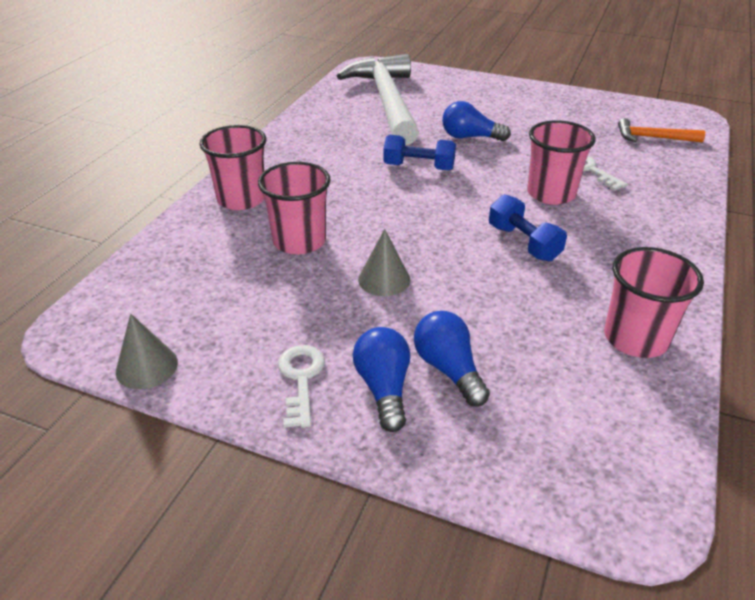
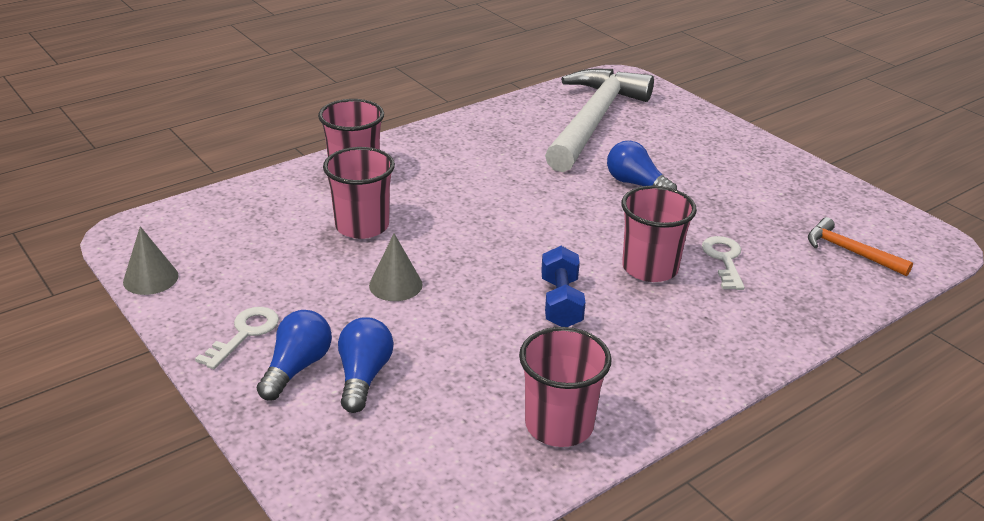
camera: 30 degrees right, 5 degrees down
blue dumbbell [383,135,456,171] -> none

